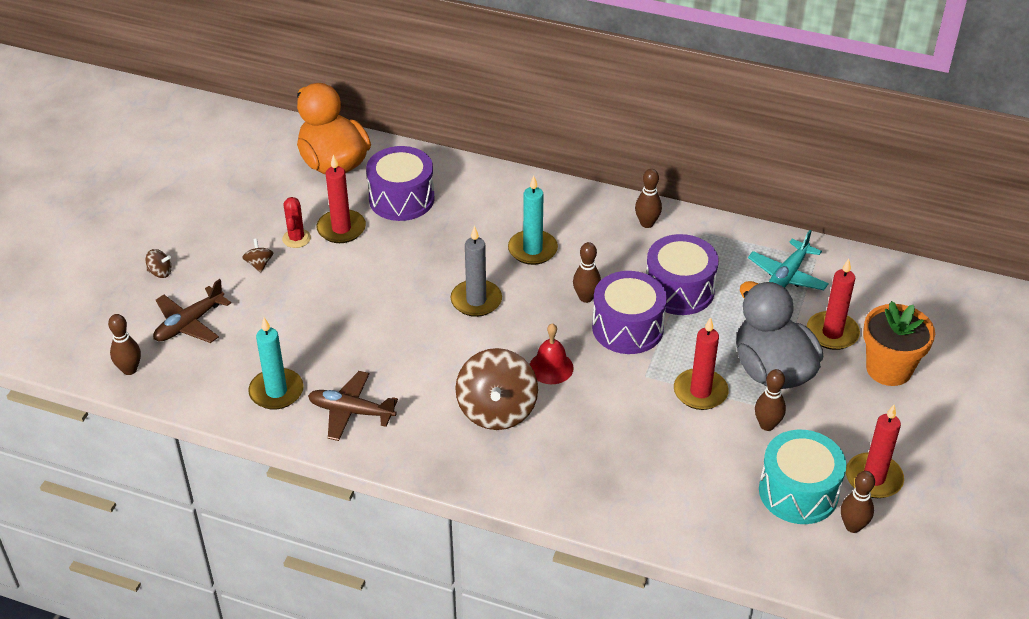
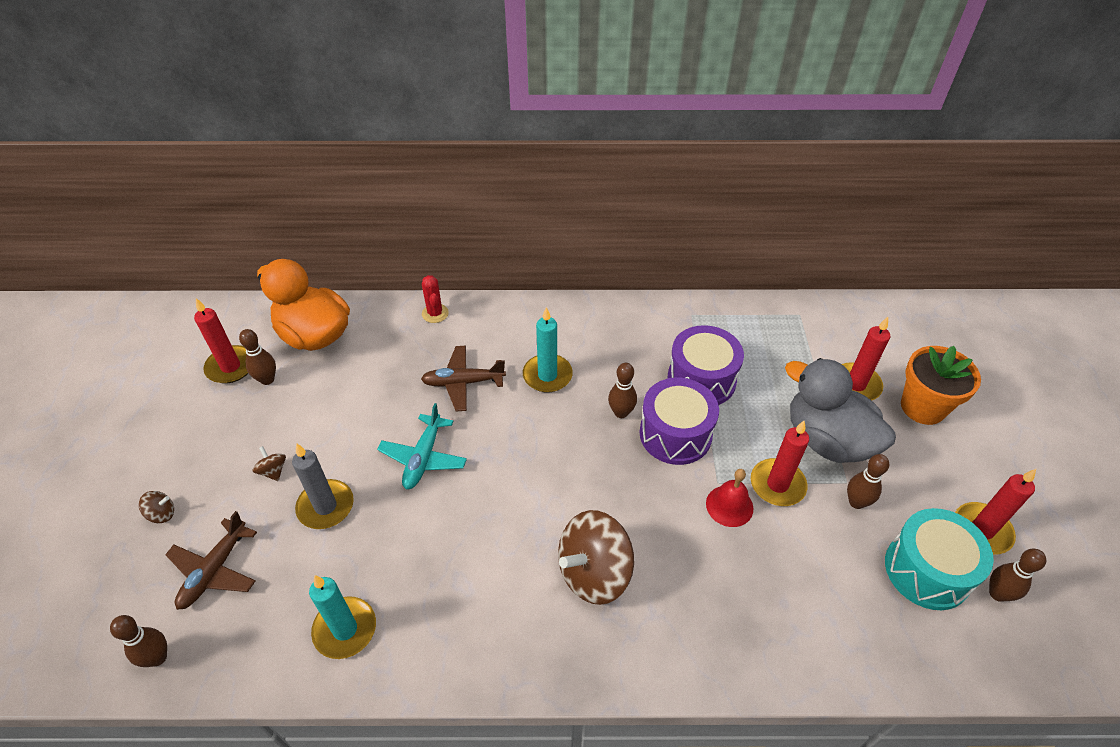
camera: 20 degrees left, 5 degrees up
red cactus [282,197,311,248] -> red cactus moved to [422,275,449,323]
brown plane [308,371,398,441] -> brown plane moved to [421,345,506,412]
red candle [317,154,366,243] -> red candle moved to [194,298,248,383]
purple drum [366,146,434,221] -> none
grey candle [450,226,502,317] -> grey candle moved to [292,443,354,529]
brown spinning top [455,348,538,430] -> brown spinning top turned 75 degrees clockwise [558,510,634,605]
red bell [530,323,574,384] -> red bell moved to [706,469,753,527]
brown bowling pin [635,169,662,228] -> brown bowling pin moved to [239,329,276,385]
turquoise plane [748,230,829,290] -> turquoise plane moved to [377,403,467,489]

